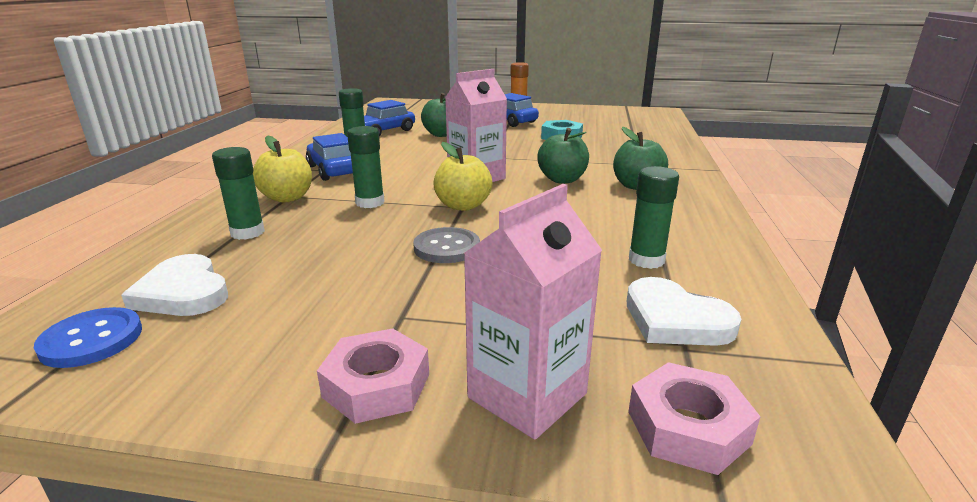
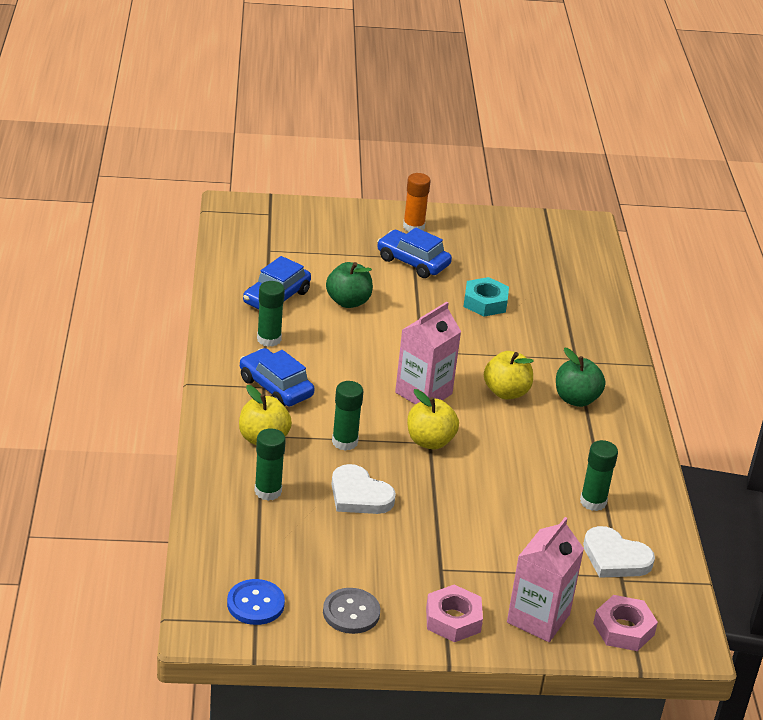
camera: 15 degrees left, 10 degrees up
white heart [121,254,228,316] -> white heart moved to [331,464,396,514]
grey button [413,227,480,263] -> grey button moved to [323,588,380,634]
green apple [537,128,589,183] -> yellow apple [484,351,534,399]

